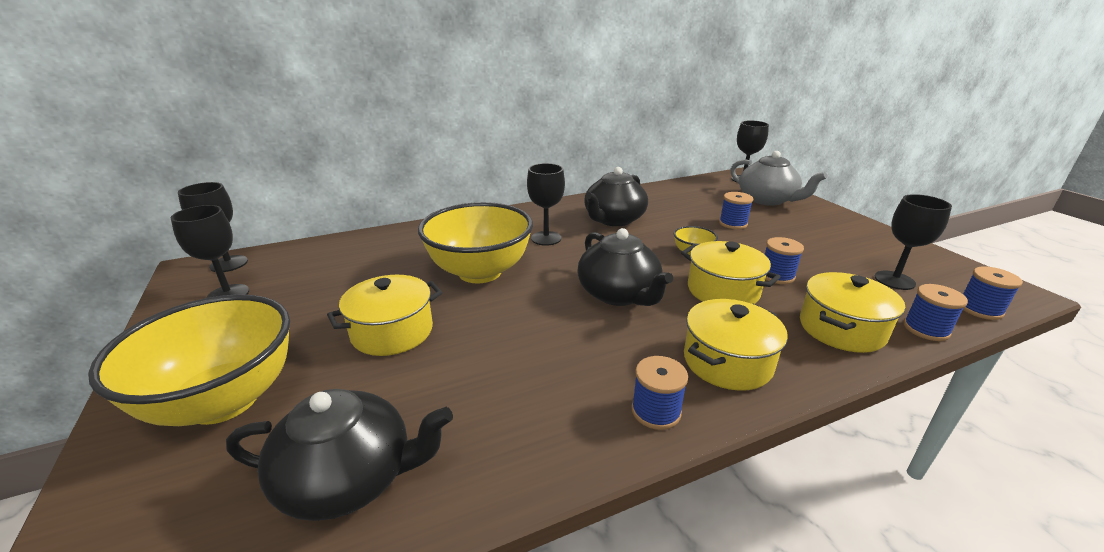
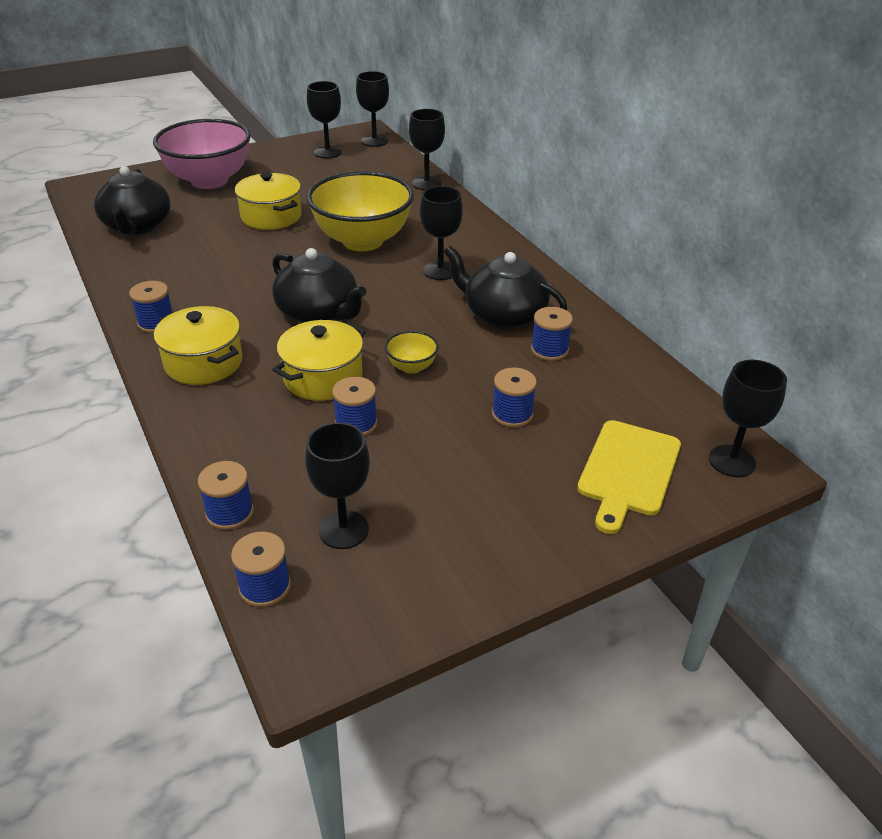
camera: 85 degrees right, 10 degrees up
yellow bowl [88,294,290,426] -> pink bowl [153,119,251,189]
black teapot [577,228,673,306] -> black teapot turned 105 degrees counterclockwise [272,248,366,323]
grey teapot [730,151,827,206] -> yellow cutting board [577,420,681,534]
yellow pot [800,272,905,353] -> none
none -> black goblet [409,109,445,190]
none -> blue spool [531,307,573,361]

